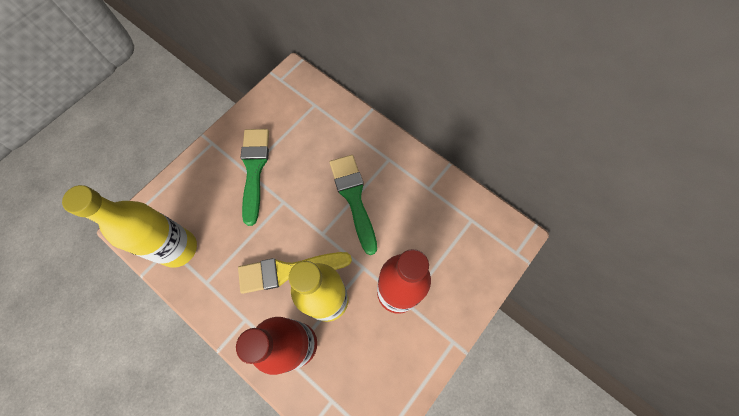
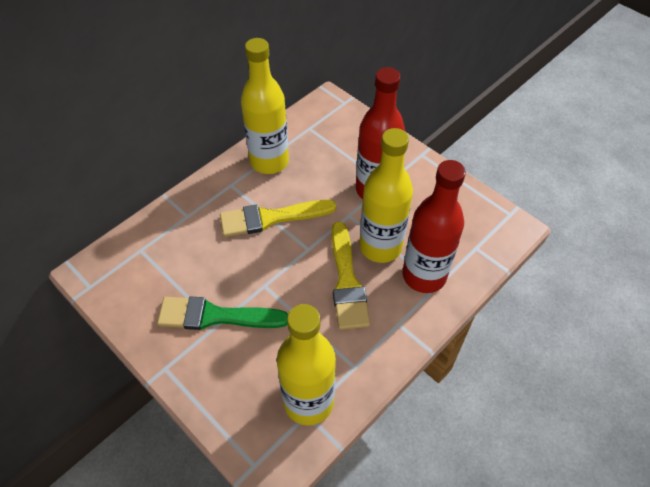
camera: 85 degrees left, 15 degrees down
green brush [330,155,377,255] -> yellow brush [220,200,336,237]
none -> yellow bottle [241,38,289,174]

